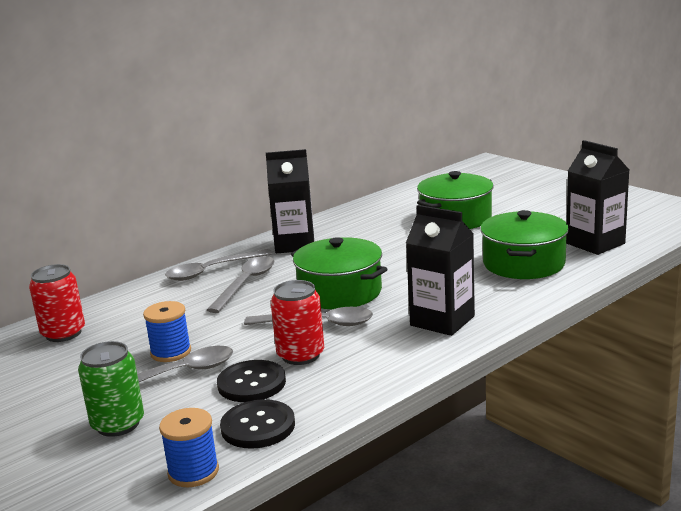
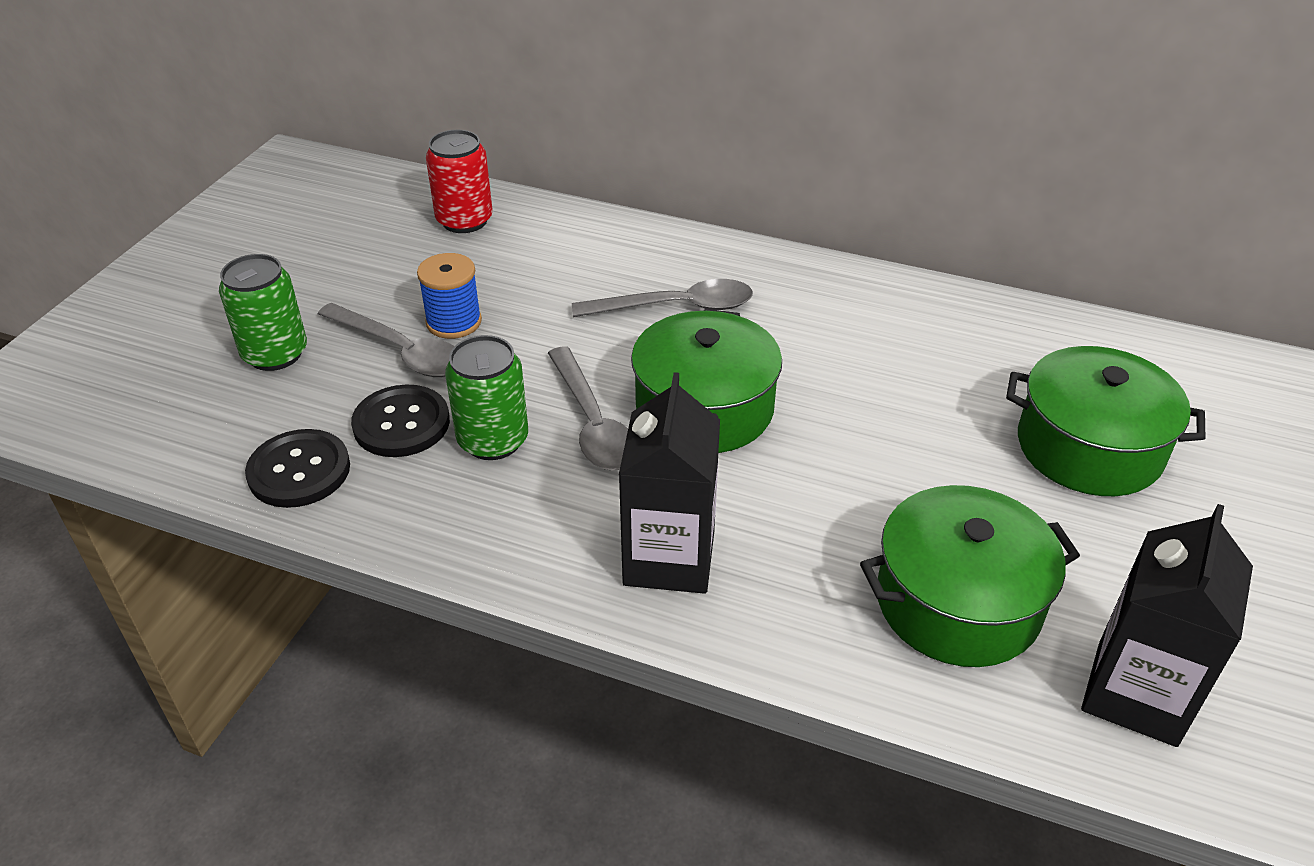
camera: 60 degrees right, 20 degrees up
blue spool [159,408,219,487] -> none
grey spoon [165,249,272,281] -> none
black carton [266,149,314,253] -> none
red can [271,280,324,365] -> green can [445,335,528,460]

